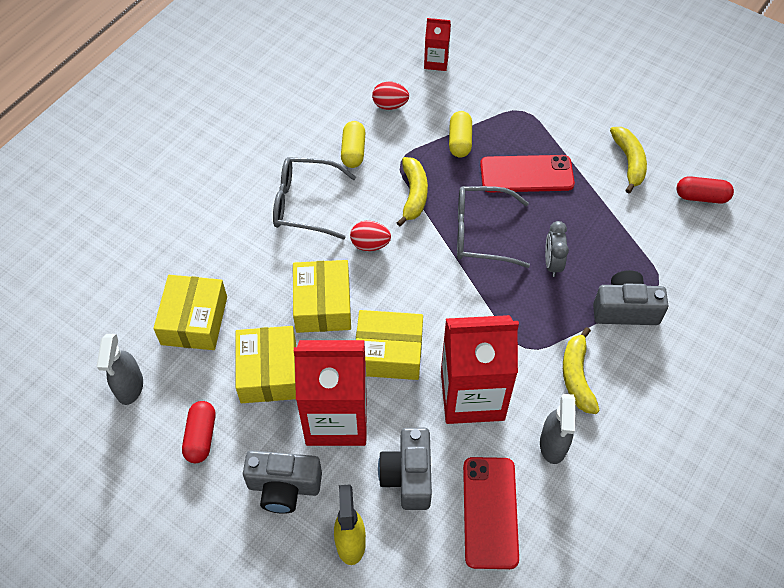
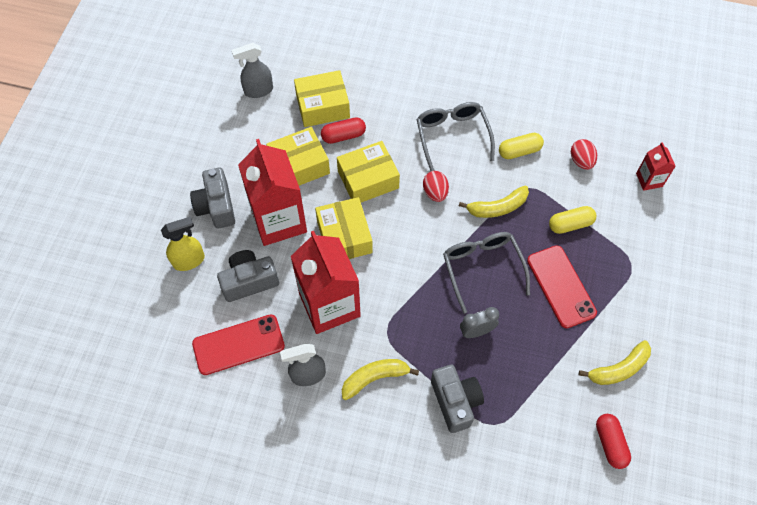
camera: 70 degrees right, 5 degrees up
red capsule [182,401,215,463] -> red capsule moved to [321,117,366,144]

